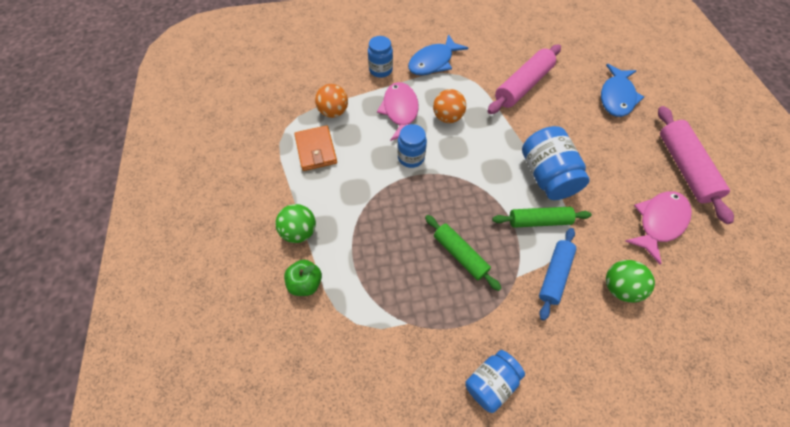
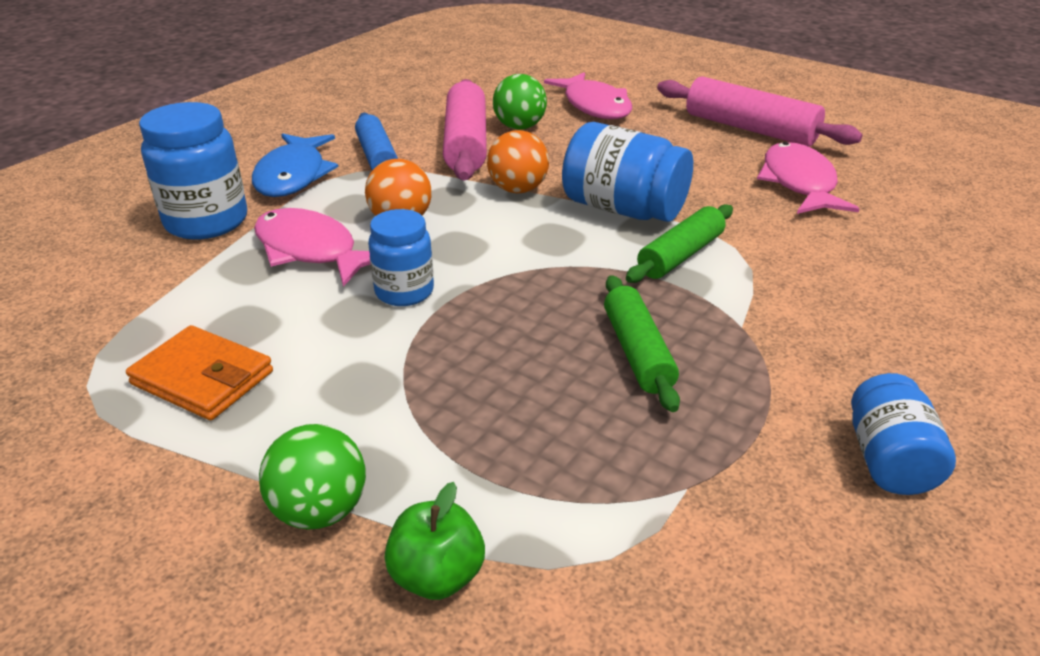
camera: 45 degrees left, 25 degrees down
orange ball [315,84,348,118] -> orange ball moved to [487,130,549,193]
blue jar [368,36,393,78] -> blue jar [139,102,247,240], size x1.57
green rolling pin [425,215,501,291] -> green rolling pin turned 75 degrees clockwise [604,275,680,412]
blue rolling pin [539,228,577,321] -> blue rolling pin moved to [355,113,398,170]
blue fish [601,64,644,117] -> pink fish [544,72,632,119]
green ball [606,260,655,303] -> green ball moved to [493,74,547,130]

